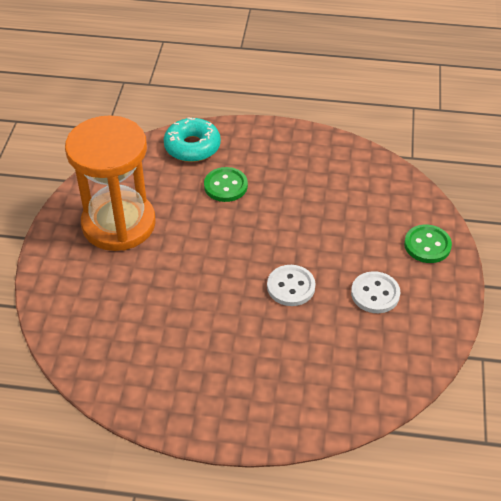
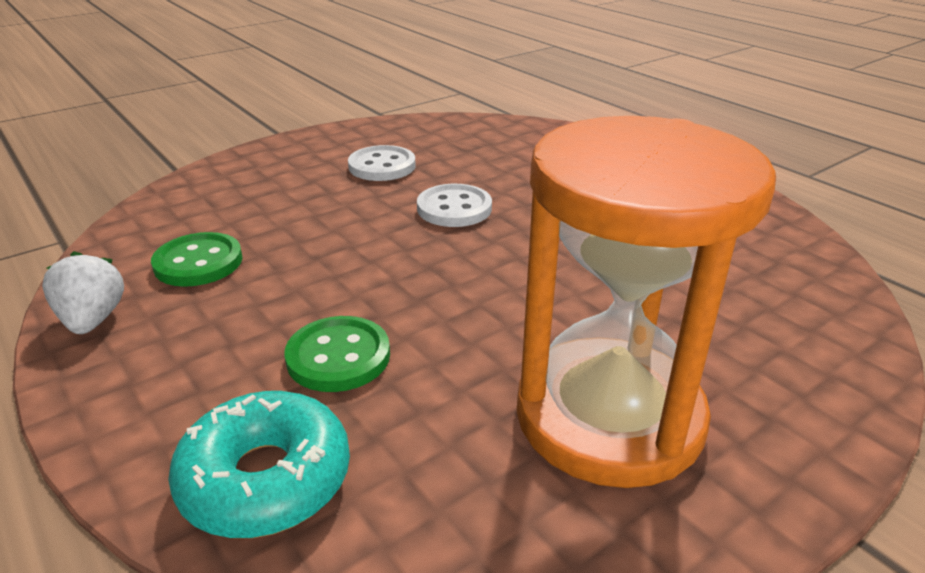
camera: 135 degrees left, 15 degrees down
green button [404,224,452,263] -> green button moved to [151,232,242,287]
none -> white strawberry [42,251,124,334]

